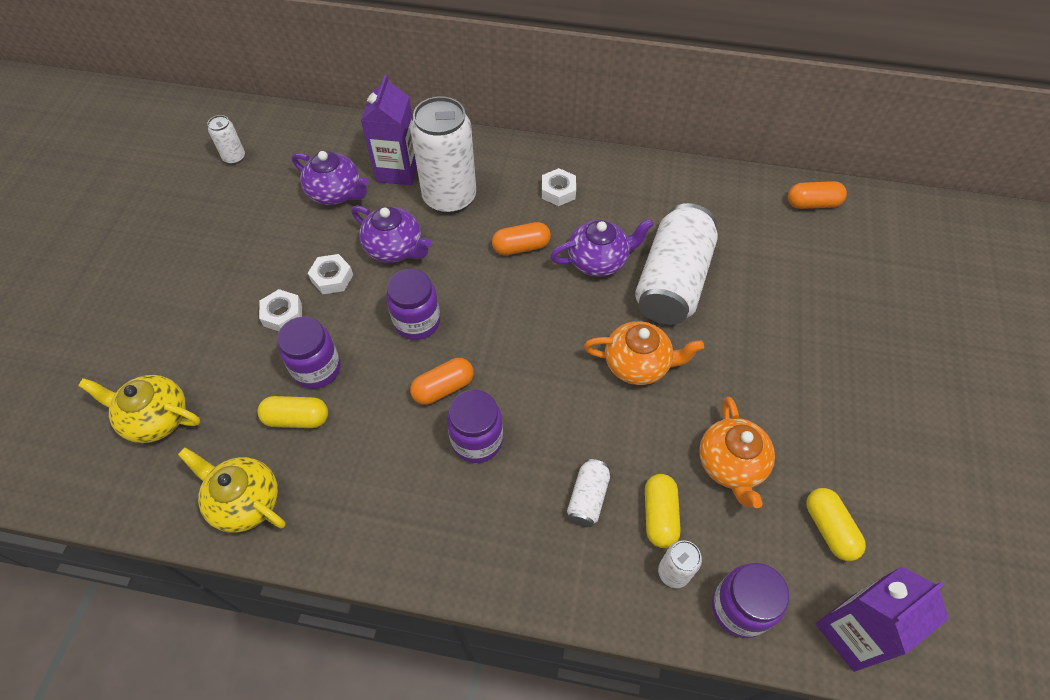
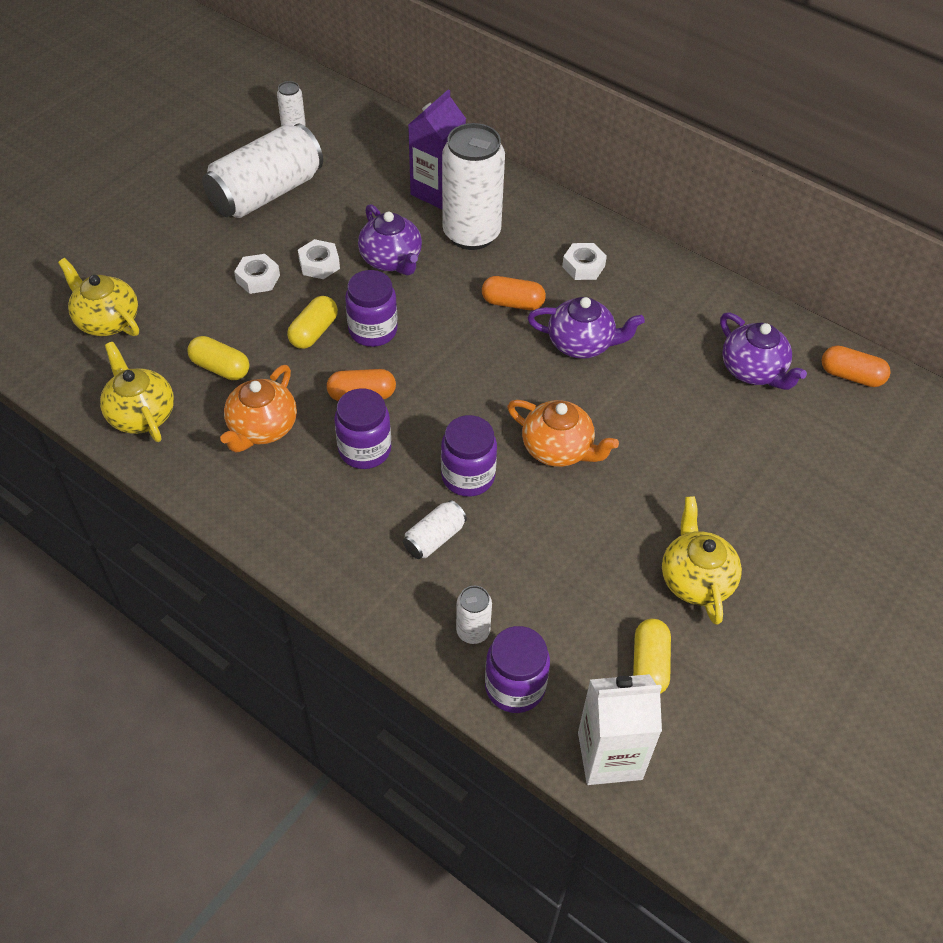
camera: 25 degrees right, 5 degrees down
purple jar [277,317,341,389] -> purple jar moved to [441,415,497,497]
purple teapot [292,151,369,205] -> purple teapot moved to [720,313,807,390]
white can [635,203,718,325] -> white can moved to [202,124,323,218]
yellow capsule [645,474,681,548] -> yellow capsule moved to [287,296,338,349]
orange teapot [699,397,775,508] -> orange teapot moved to [220,365,297,453]
purple carton [816,566,949,672] -> white carton [578,674,662,785]
none -> yellow teapot [662,496,742,625]

